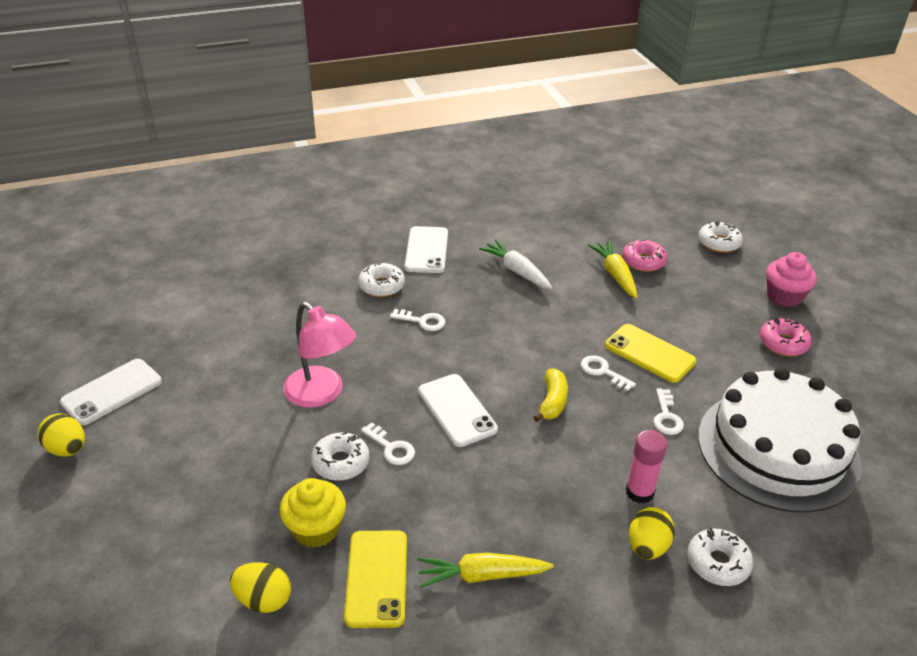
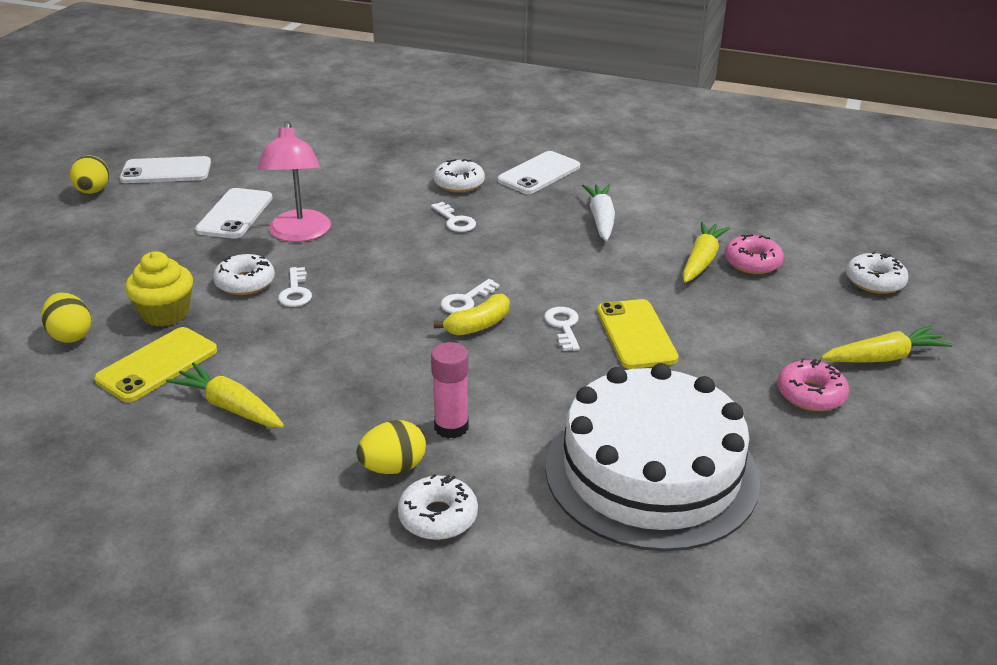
camera: 40 degrees right, 5 degrees down
white phone [418,374,498,447] -> white phone moved to [195,188,273,238]
white key [653,388,684,435] -> white key moved to [441,279,499,314]
pink cupcake [766,252,817,307] -> yellow carrot [821,326,952,363]

